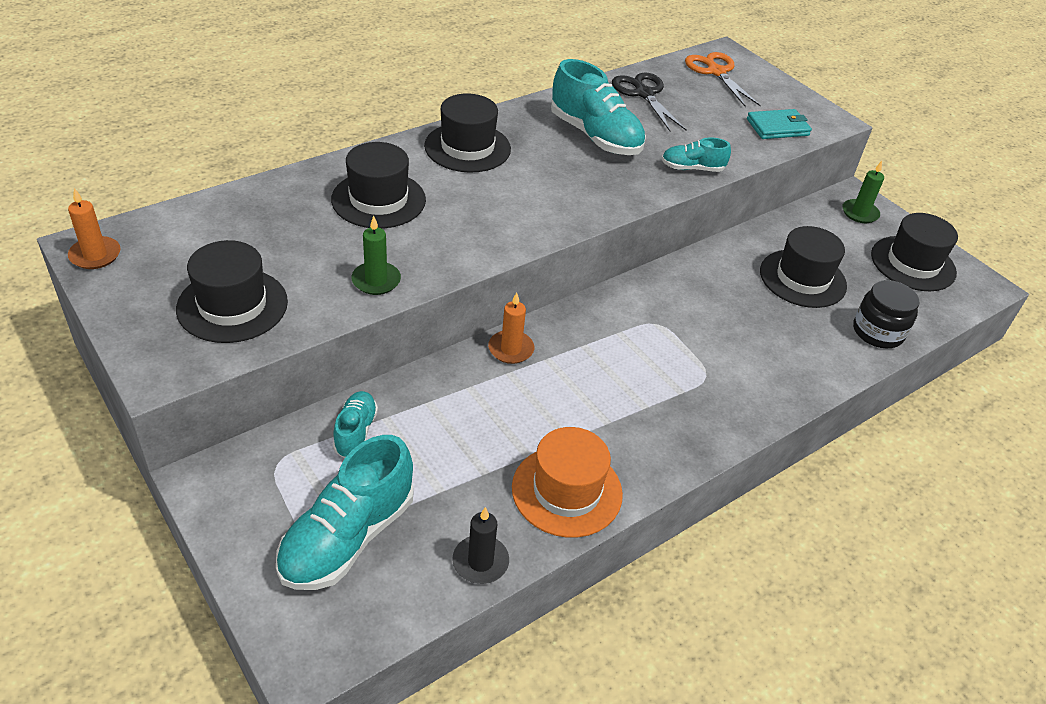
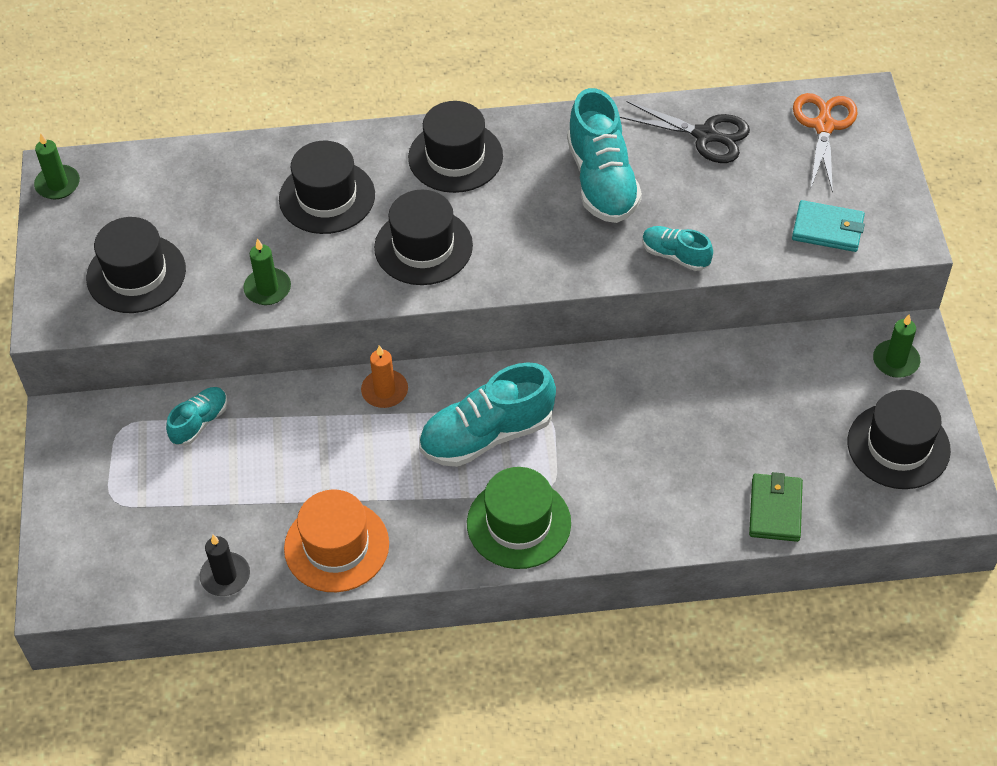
camera: 35 degrees right, 10 degrees up
orange candle [68,188,121,269] -> green candle [34,133,80,199]
turquoise shoe [276,435,414,590] -> turquoise shoe moved to [419,362,556,467]
black scissors [612,72,687,131] -> black scissors turned 105 degrees clockwise [620,101,750,163]
black hat [760,226,847,308] -> black hat moved to [374,190,473,285]
black jar [853,280,920,348] -> green wallet [749,472,803,542]
none -> green hat [467,467,571,569]

